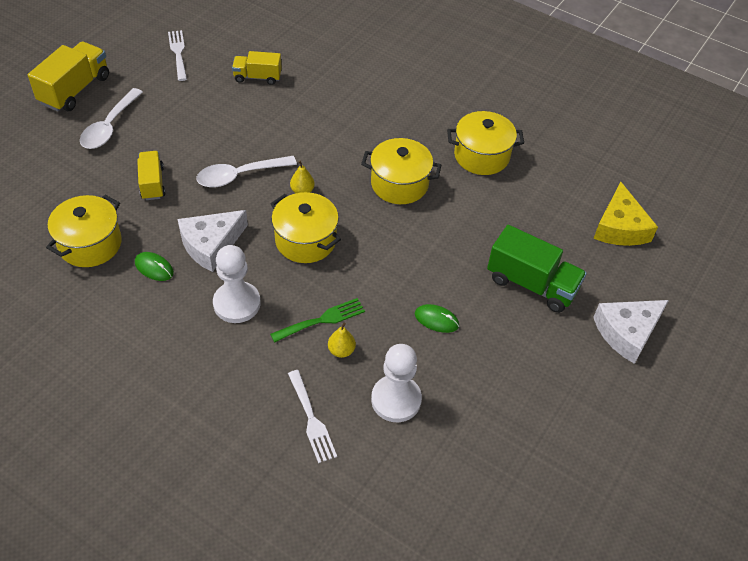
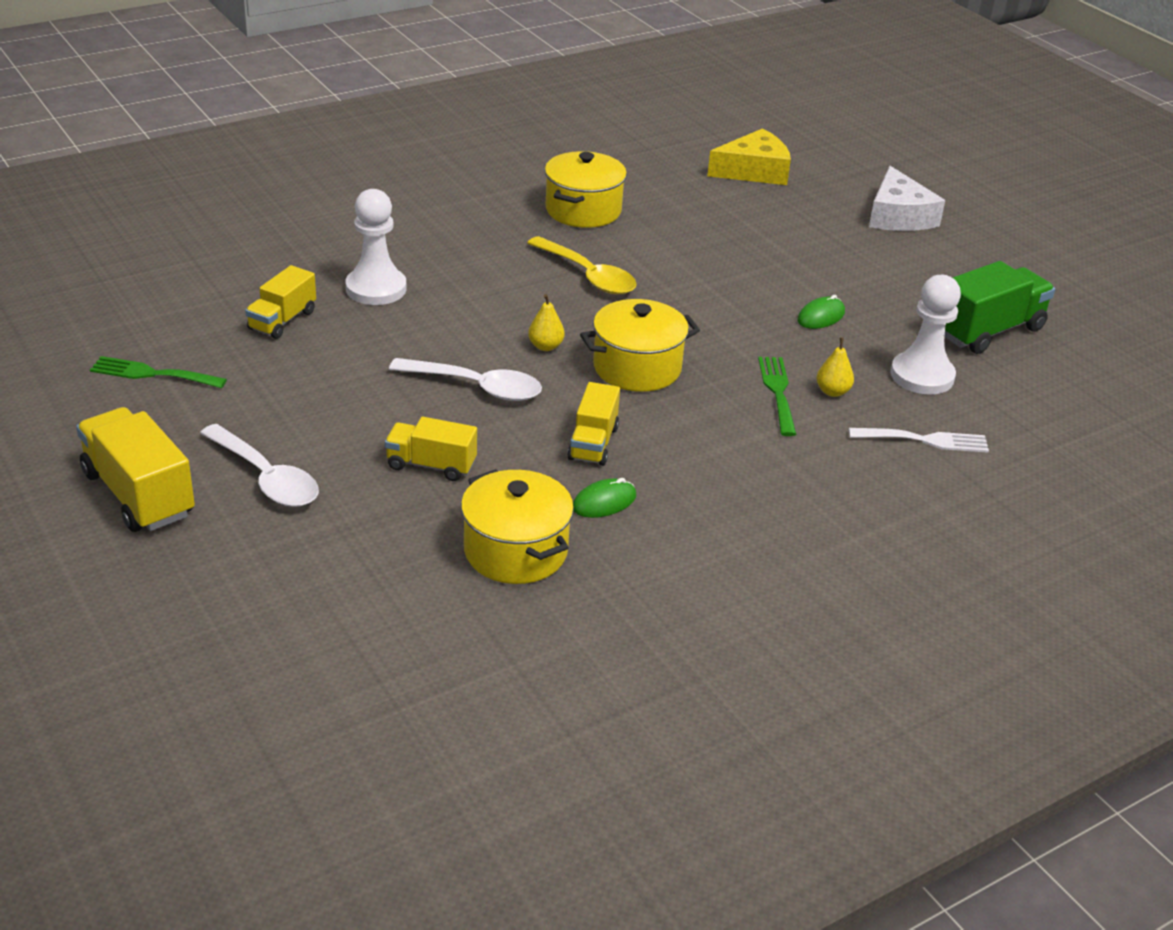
camera: 65 degrees left, 15 degrees down
white fork [168,30,187,81] -> green fork [90,356,227,388]
white cheese [177,210,248,272] -> yellow truck [567,382,620,466]
white spoon [196,156,297,188] -> white spoon turned 75 degrees counterclockwise [389,358,542,401]
white pawn [213,245,261,323] -> white pawn moved to [346,189,407,305]
yellow pot [361,138,442,204] -> yellow spoon [527,236,637,294]
green truck [487,225,587,313] -> green truck moved to [945,261,1055,354]
yellow cheese [593,182,658,246] -> yellow cheese turned 45 degrees counterclockwise [707,128,791,185]

